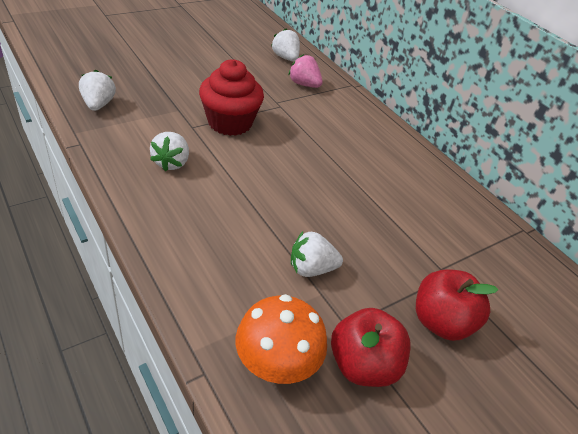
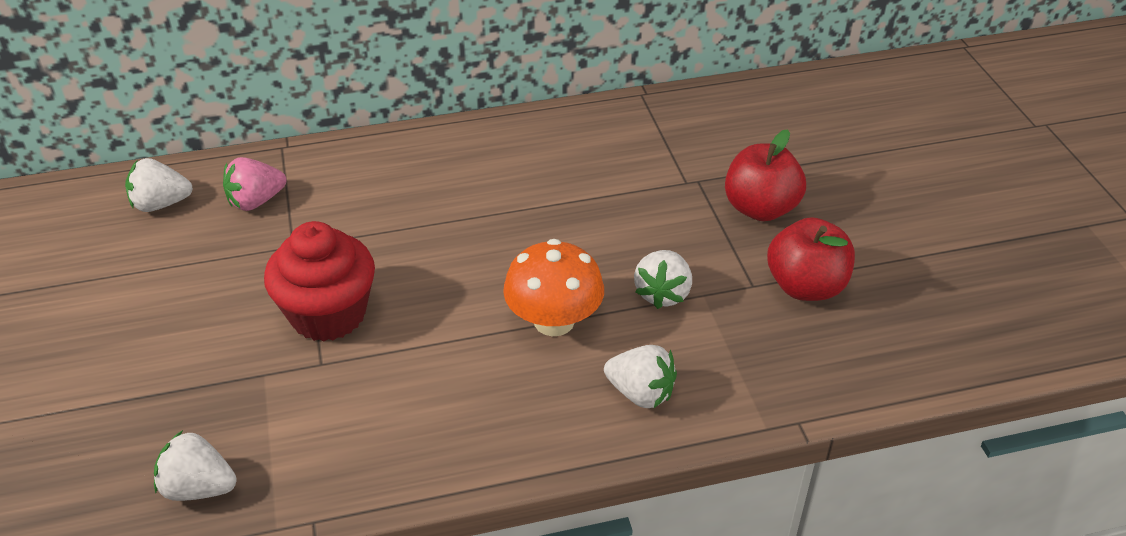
camera: 65 degrees left, 0 degrees up
white strawberry [150,132,189,171] -> white strawberry moved to [604,345,677,408]
orange mushroom [236,294,327,384] -> orange mushroom moved to [503,239,604,336]

